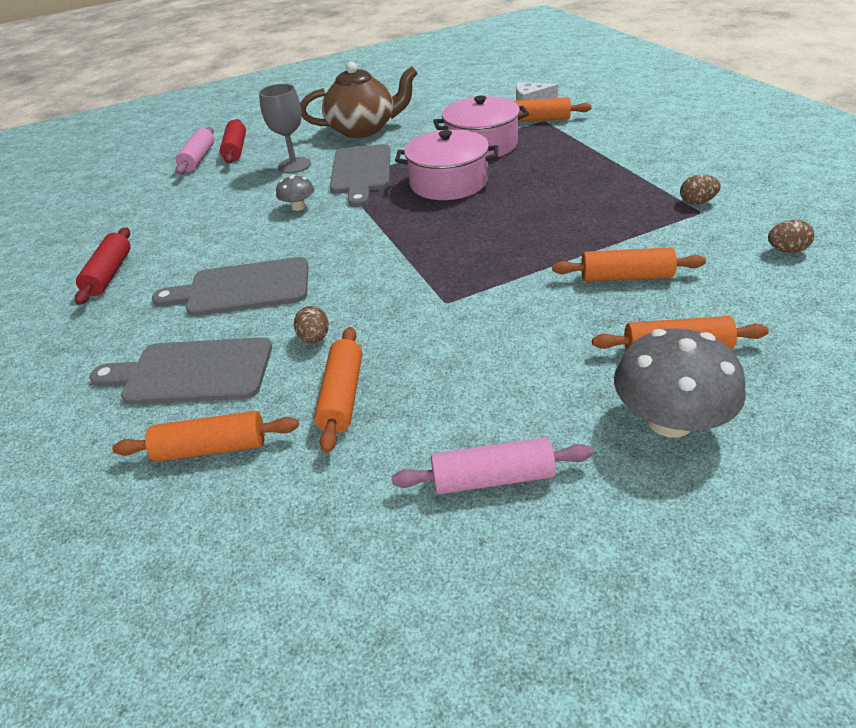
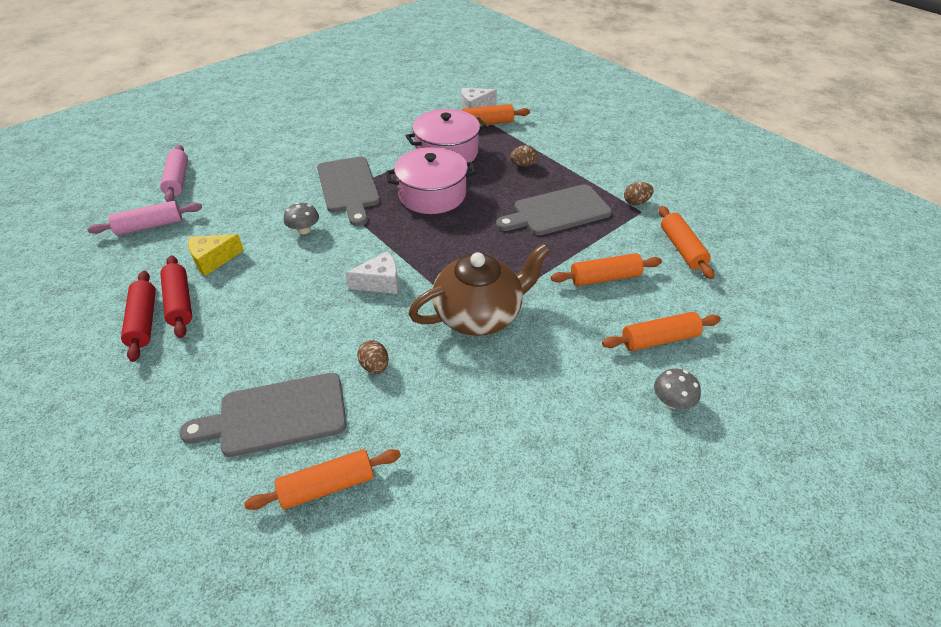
camera: 20 degrees left, 5 degrees up
grey cutting board [152,257,308,316] -> grey cutting board moved to [496,184,612,235]
red rolling pin [220,119,246,164] -> red rolling pin moved to [160,255,192,338]
grey goblet [259,84,311,173] -> none
brown teapot [300,62,418,138] -> brown teapot moved to [408,243,551,336]
orange rolling pin [314,327,362,453] -> orange rolling pin moved to [659,206,714,279]
pink rolling pin [391,437,593,494] -> pink rolling pin moved to [87,201,202,235]
grey mushroom [614,328,746,438] -> grey mushroom [654,369,701,409], size x0.52
brown egg [768,220,815,253] -> brown egg moved to [510,145,537,167]
none -> yellow cheese [188,234,244,276]
none -> white cheese [346,251,399,294]

